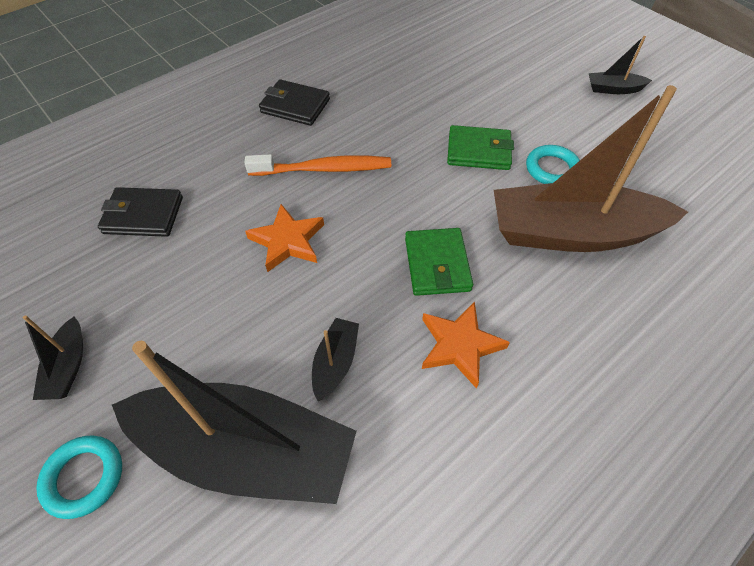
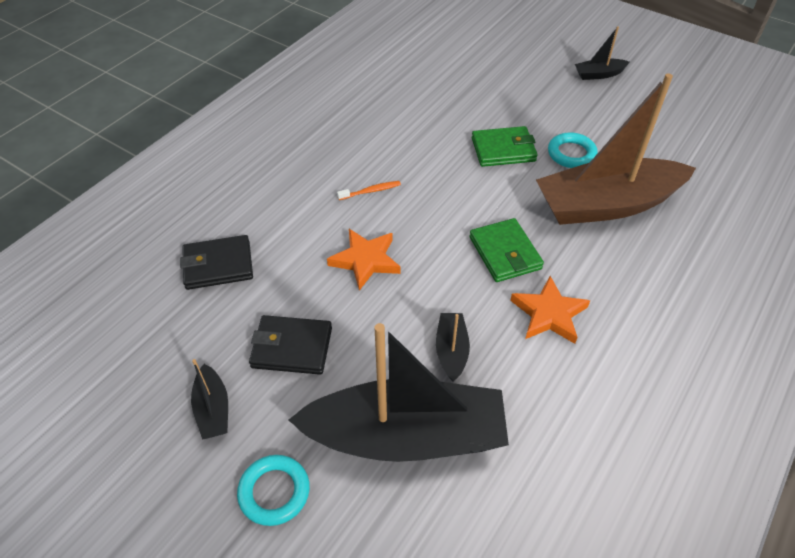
camera: 15 degrees left, 5 degrees down
orange toothbrush [245,154,391,176] -> orange toothbrush [337,181,401,200], size x0.48
black wallet [259,79,330,126] -> black wallet moved to [249,315,332,375]

